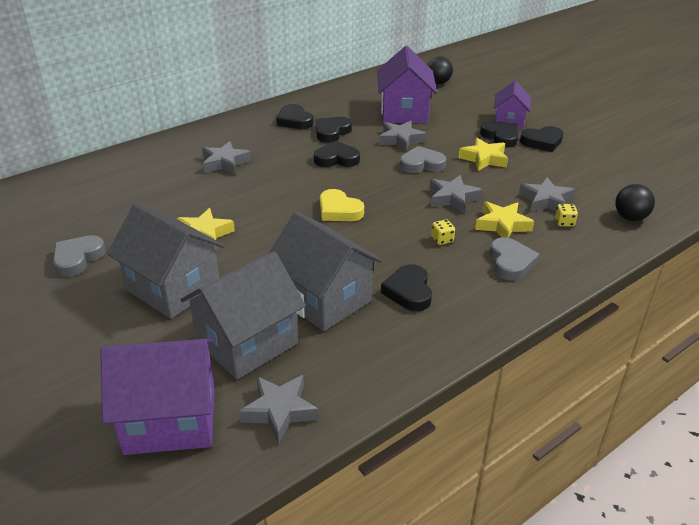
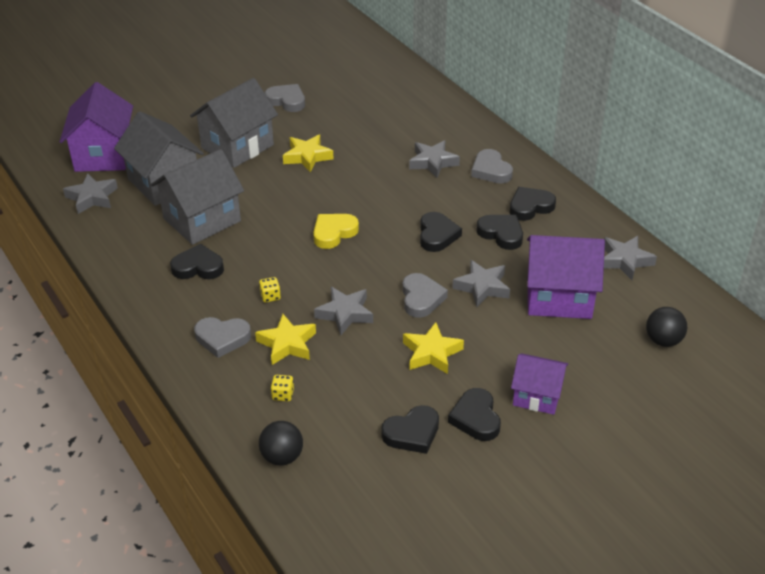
camera: 95 degrees right, 5 degrees up
black heart [480,121,518,148] -> black heart moved to [381,405,439,454]
grey star [519,177,575,212] -> grey star moved to [604,236,657,280]
none -> grey heart [471,149,513,184]

